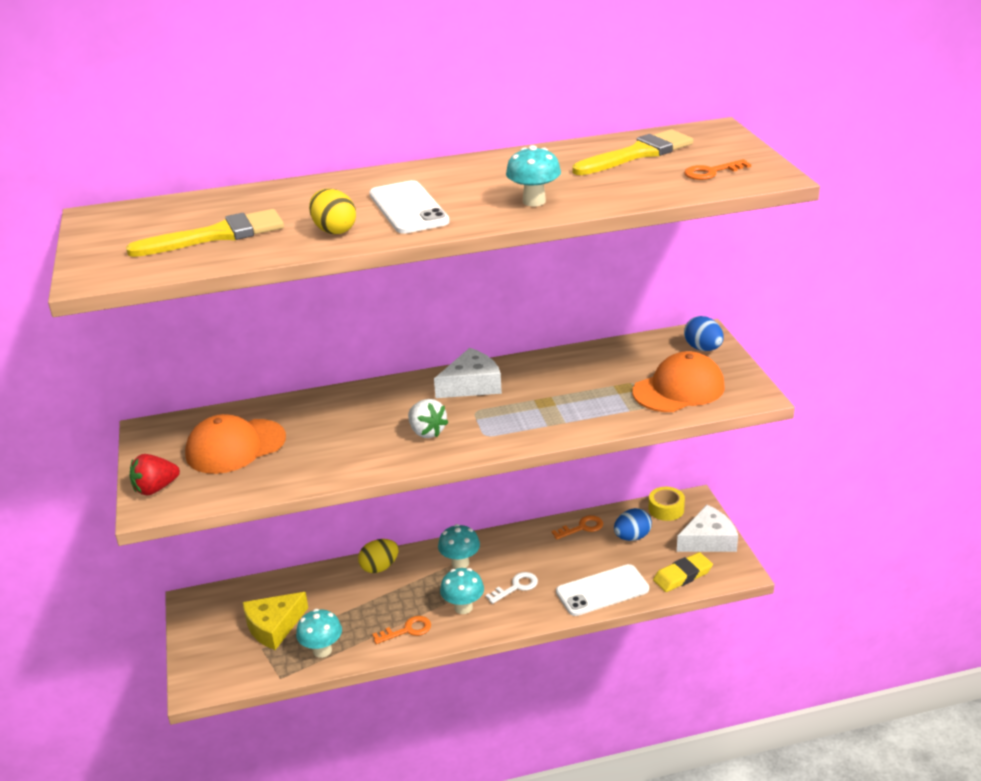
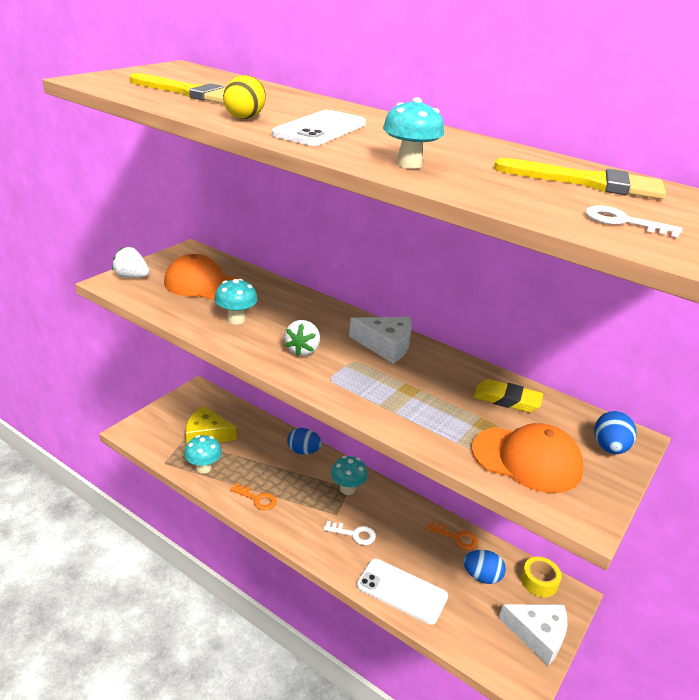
camera: 45 degrees right, 0 degrees up
red strawberry [130,454,180,495] -> white strawberry [112,247,150,278]
yellow egg [358,539,399,573] -> blue egg [287,428,322,454]
turquoise mushroom [440,568,484,614] -> turquoise mushroom moved to [214,279,258,325]
yellow eraser [653,552,713,592] -> yellow eraser moved to [473,379,543,412]
orange key [684,159,751,180] -> white key [585,205,682,237]

